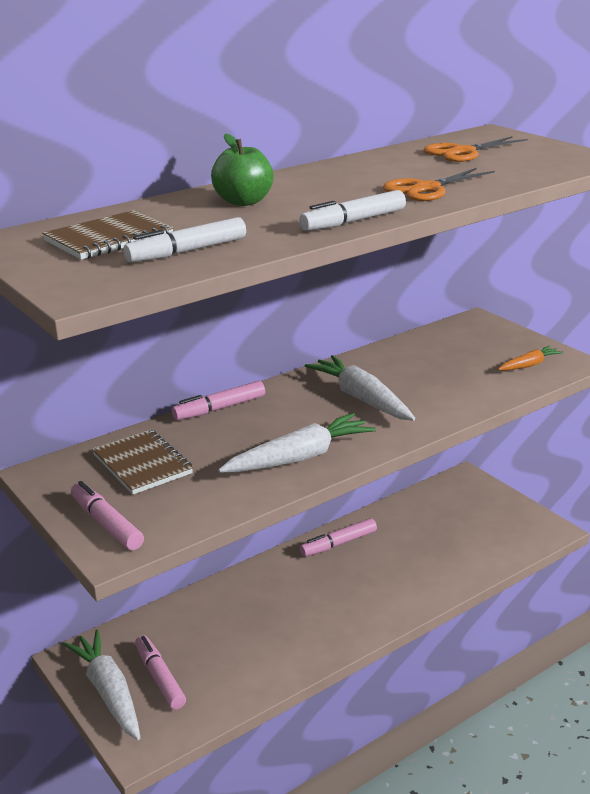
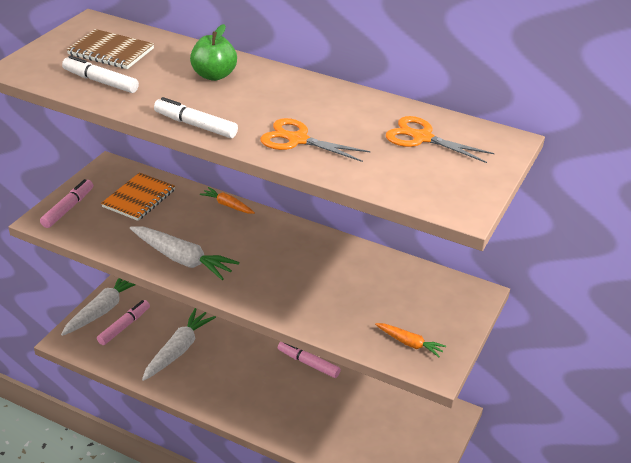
camera: 60 degrees right, 10 degrees up
brown notebook [92,429,193,495] -> orange notebook [101,173,175,221]
pink marker [172,381,265,421] -> orange carrot [200,187,255,214]
white carrot [305,355,415,421] -> white carrot moved to [142,308,216,381]

